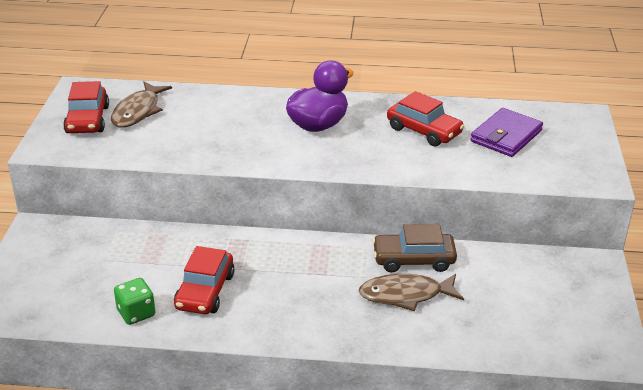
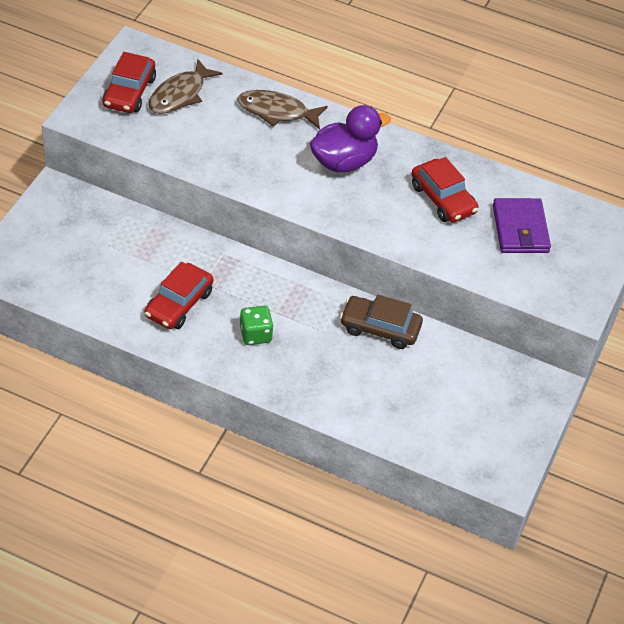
camera: 15 degrees right, 15 degrees up
green dice [114,278,155,325] -> green dice moved to [240,306,273,345]
brown fish [359,274,464,311] -> brown fish moved to [237,90,328,130]
purple wallet [470,108,543,157] -> purple wallet turned 60 degrees counterclockwise [493,198,551,253]

